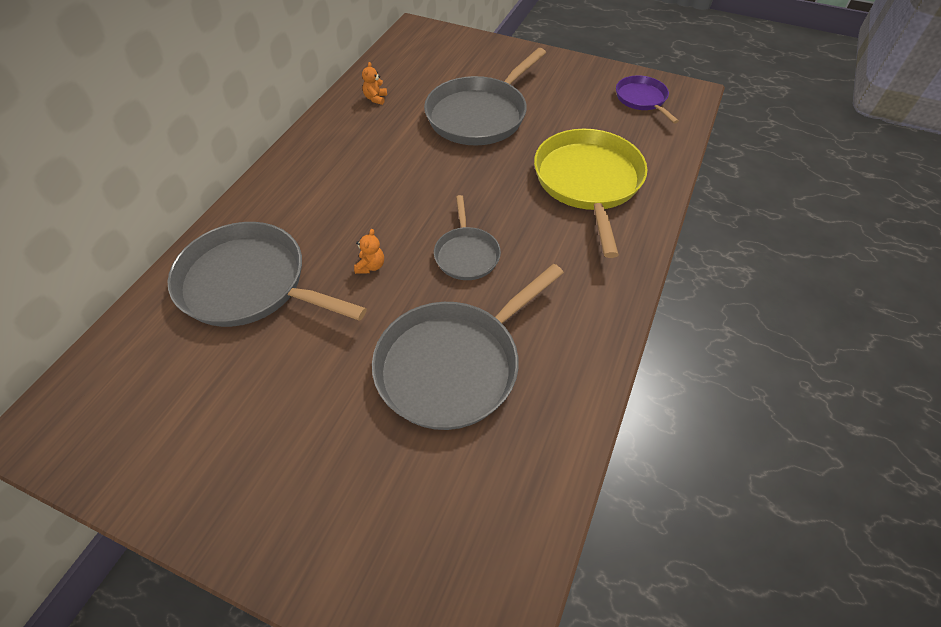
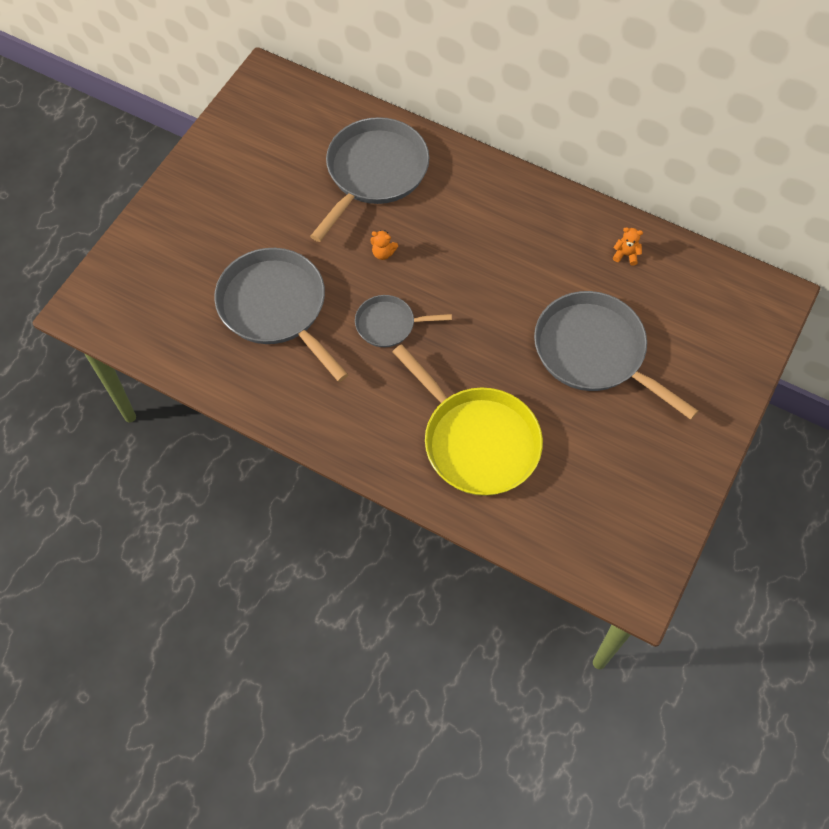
camera: 95 degrees right, 10 degrees up
yellow pan [534,129,648,258] -> yellow pan turned 45 degrees clockwise [393,344,543,496]
purple pan [616,75,679,124] -> none

